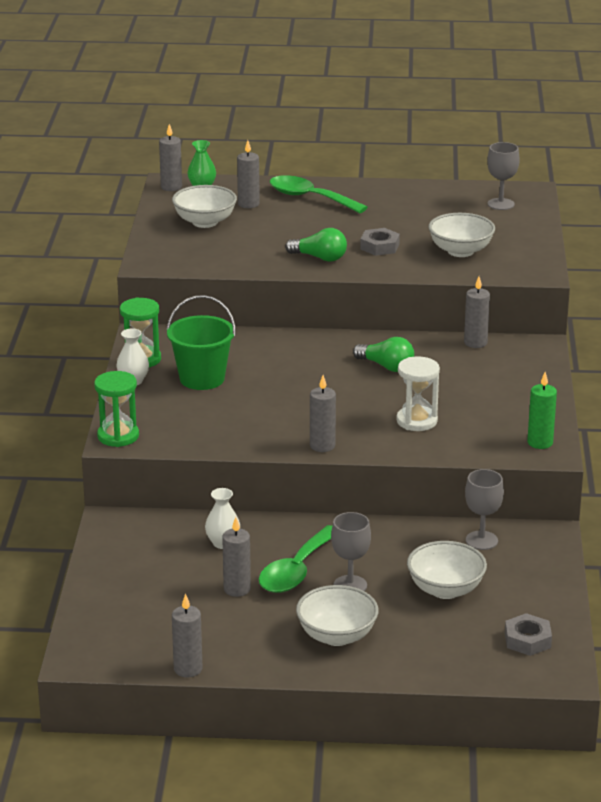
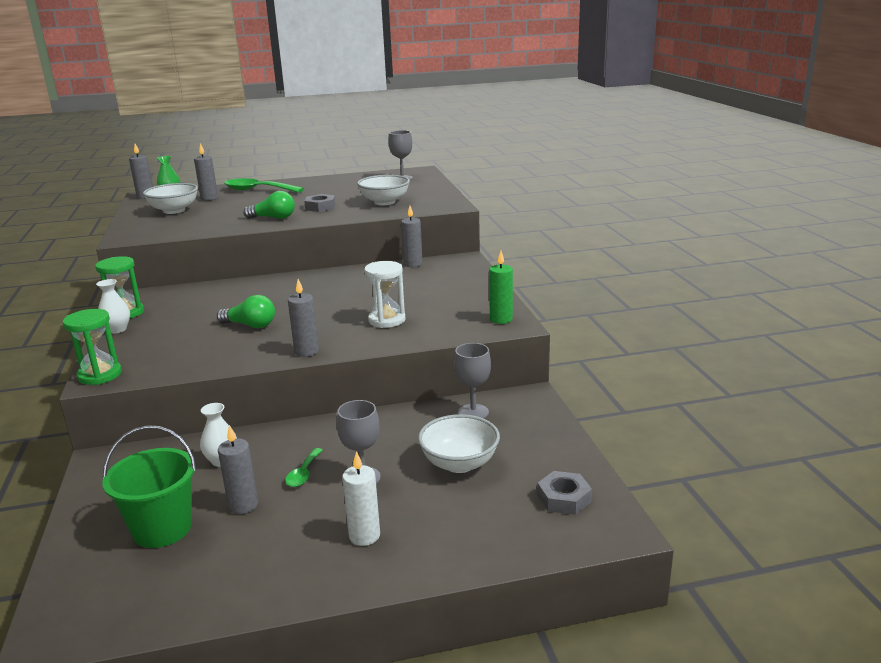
camera: 15 degrees left, 5 degrees down
green bucket [167,295,236,390] -> green bucket moved to [102,425,196,548]
grey candle [172,594,202,677] -> none
green spoon [259,525,332,593] -> green spoon [285,448,322,487], size x0.50
white bowl [296,585,379,646] -> white candle [342,451,380,546]
green light bulb [353,337,414,372] -> green light bulb moved to [217,295,275,328]

